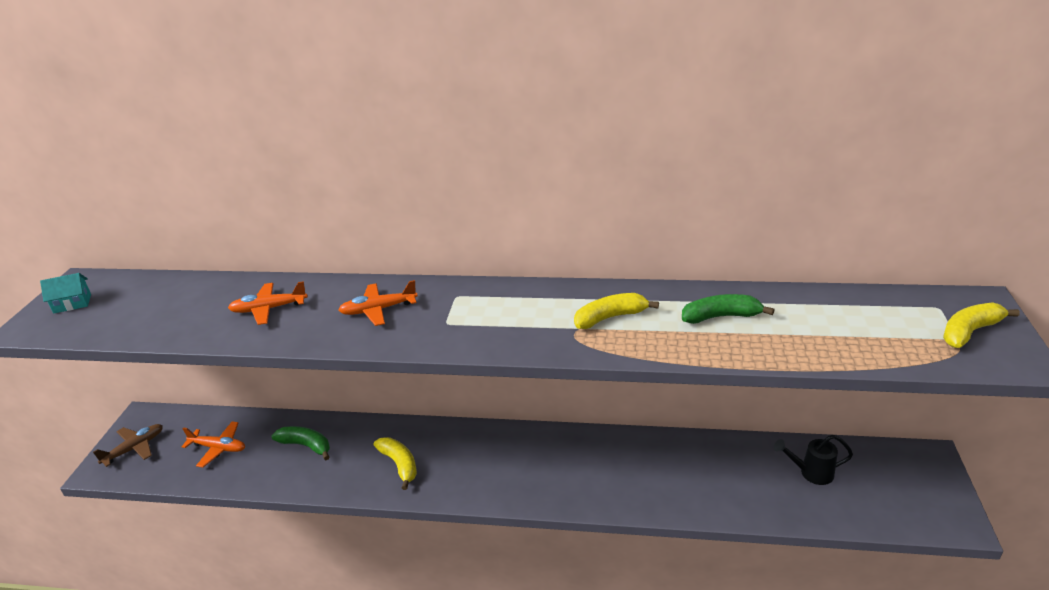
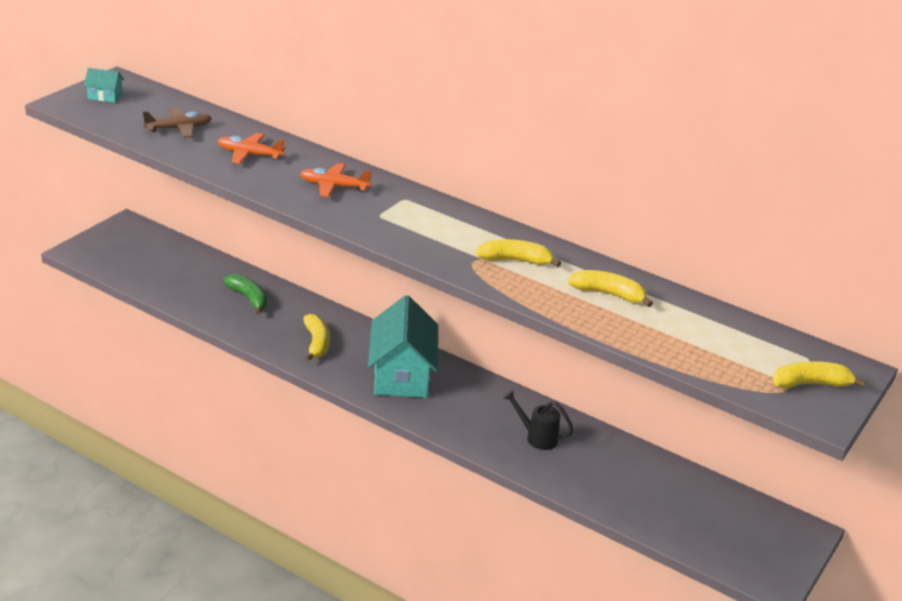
camera: 20 degrees right, 0 degrees up
brown plane [93,424,163,467] -> brown plane moved to [143,108,212,138]
orange plane [182,421,245,467] -> none
green banana [682,294,774,324] -> yellow banana [568,270,653,307]
black watering can [774,435,853,485] -> black watering can moved to [503,390,574,450]
none -> turquoise house [368,295,438,398]

